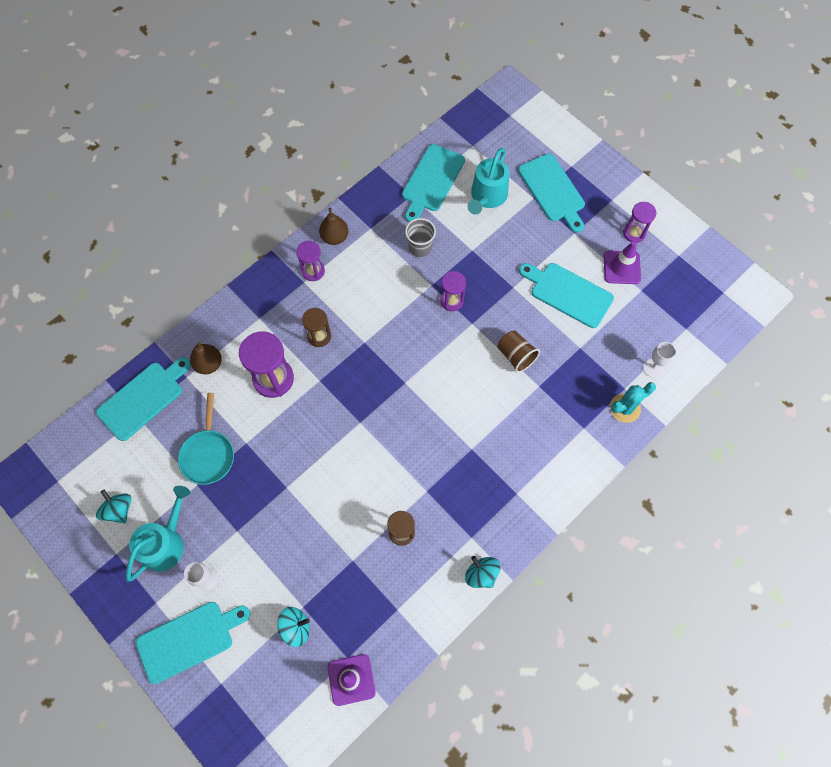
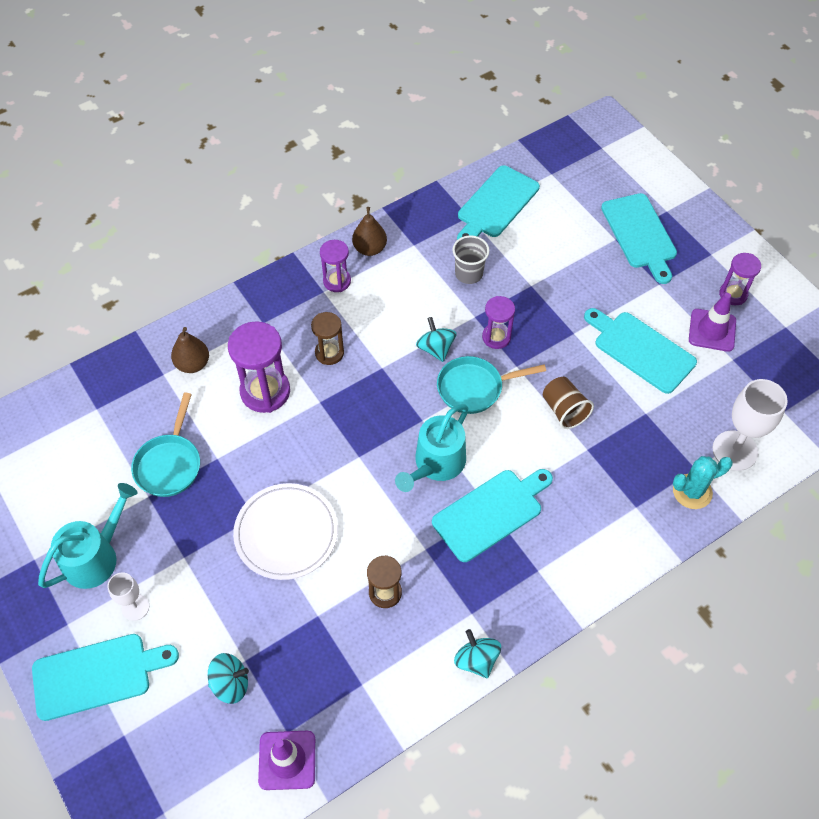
camera: 10 degrees right, 10 degrees down
turquoise cutting board [96,357,191,441] -> turquoise cutting board moved to [432,469,553,562]
turquoise spinning top [96,490,131,524] -> turquoise spinning top moved to [416,317,457,362]
turquoise watering can [468,148,509,215] -> turquoise watering can moved to [395,404,468,492]
white goblet [643,342,676,378] -> white goblet [713,379,788,471], size x1.77
none -> white plate [233,483,338,580]
none -> turquoise pan [437,356,546,414]

